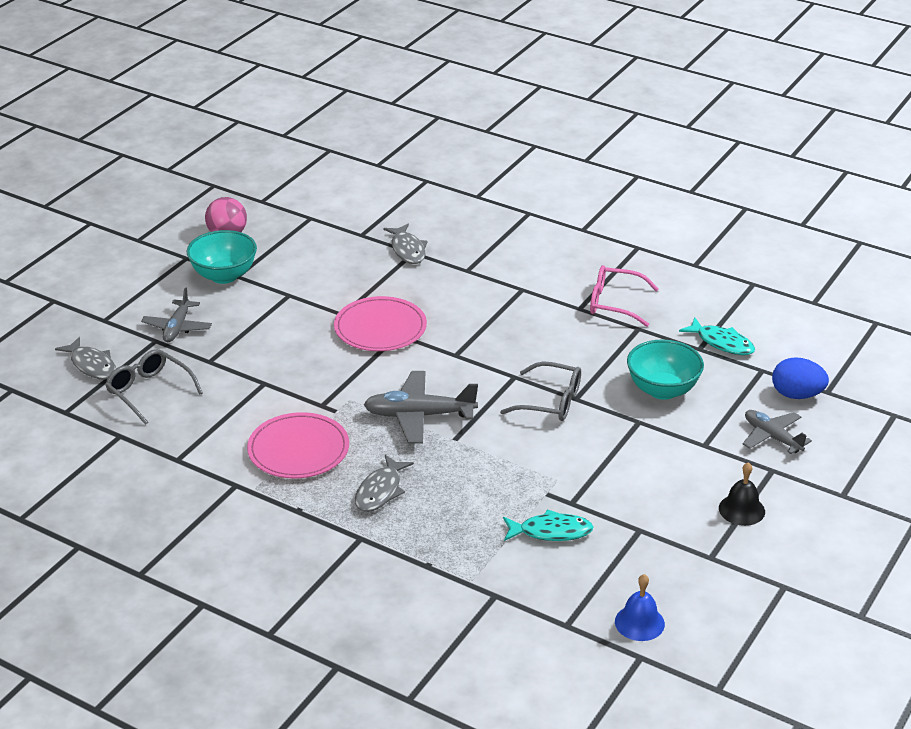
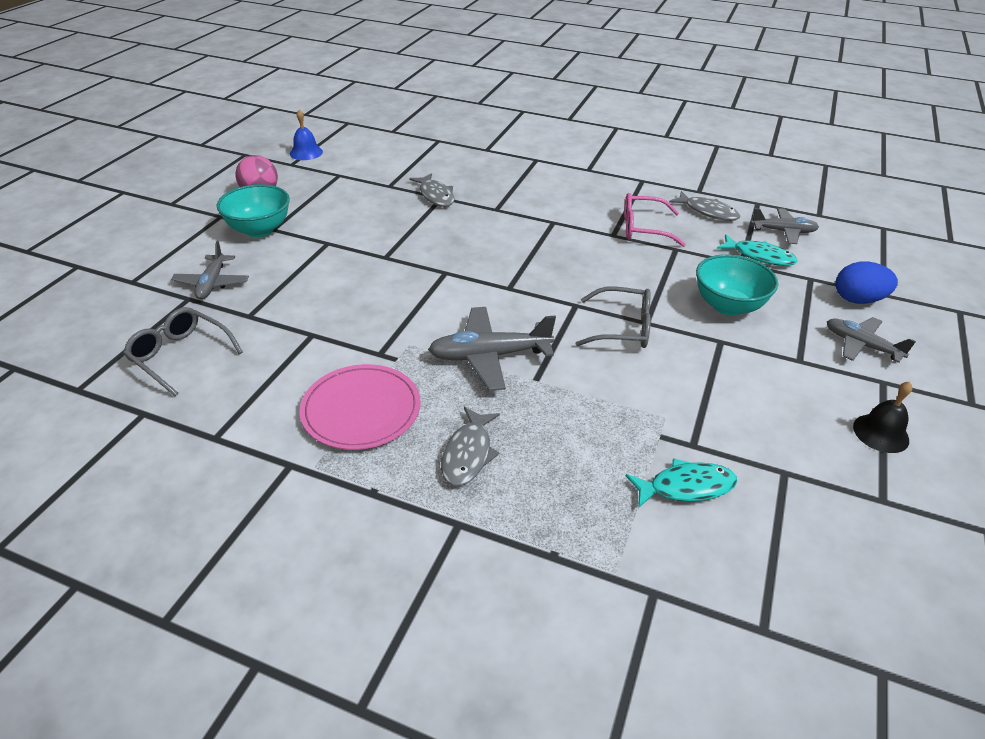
camera: 10 degrees left, 5 degrees up
grey fish [55,337,116,379] -> grey fish moved to [669,191,740,221]
pink plate [334,296,427,351] -> none
blue bell [615,574,665,641] -> blue bell moved to [290,110,323,160]
none -> grey plane [751,208,819,244]

